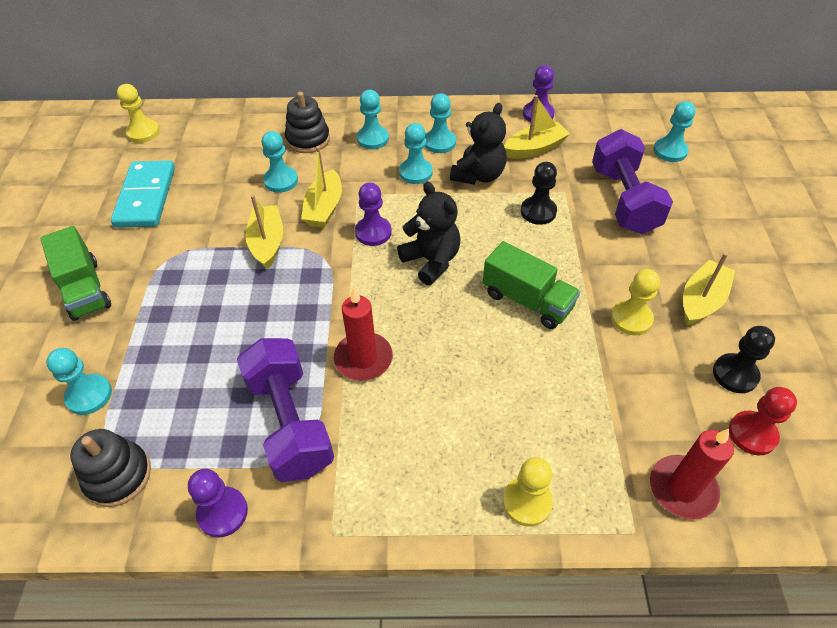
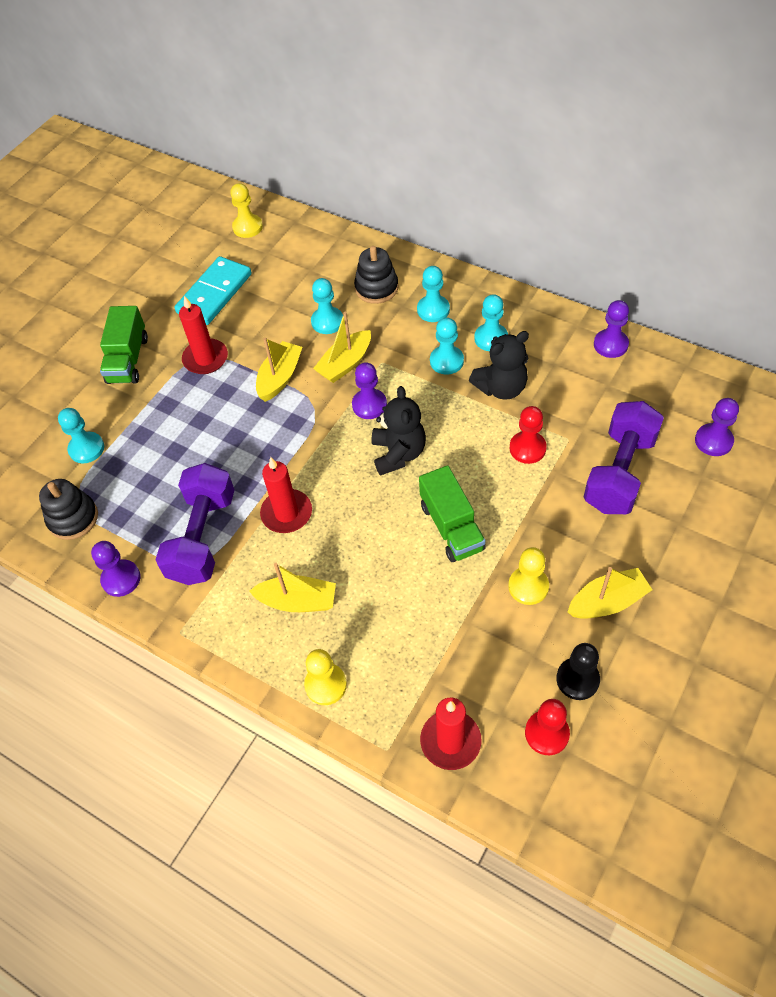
camera: 35 degrees right, 5 degrees up
yellow boat [504,95,570,159] -> yellow boat moved to [249,563,336,612]
black pawn [521,162,557,225] -> red pawn [510,406,547,464]
turquoise pawn [654,101,696,162] -> purple pawn [695,398,739,456]
none -> red candle [179,296,228,374]

